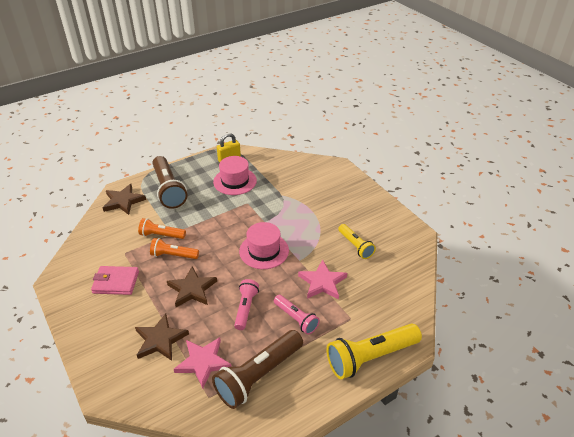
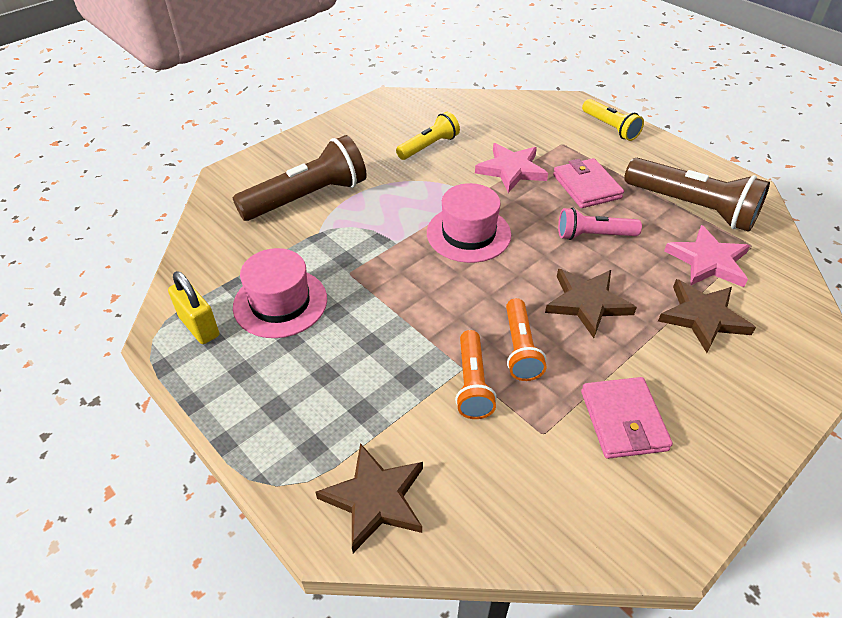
camera: 100 degrees left, 5 degrees up
brown flashlight [153,156,188,209] -> brown flashlight moved to [233,135,367,221]
pink flashlight [274,295,320,335] -> pink wallet [553,158,624,208]
yellow flashlight [327,324,422,379] -> yellow flashlight [582,99,644,141], size x0.58

